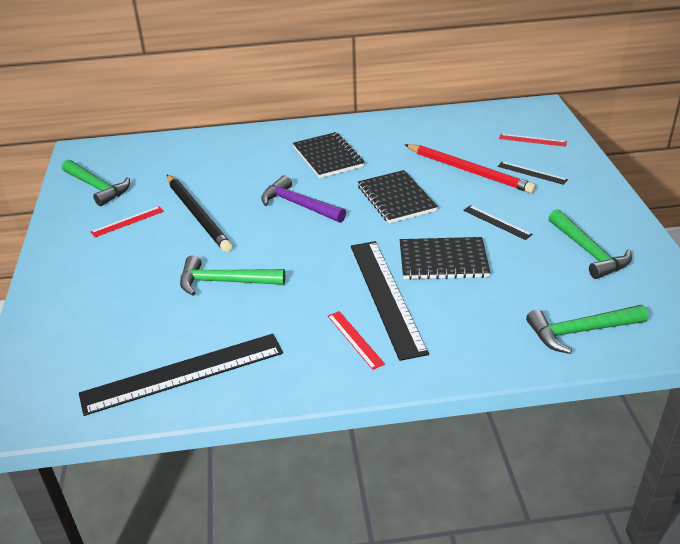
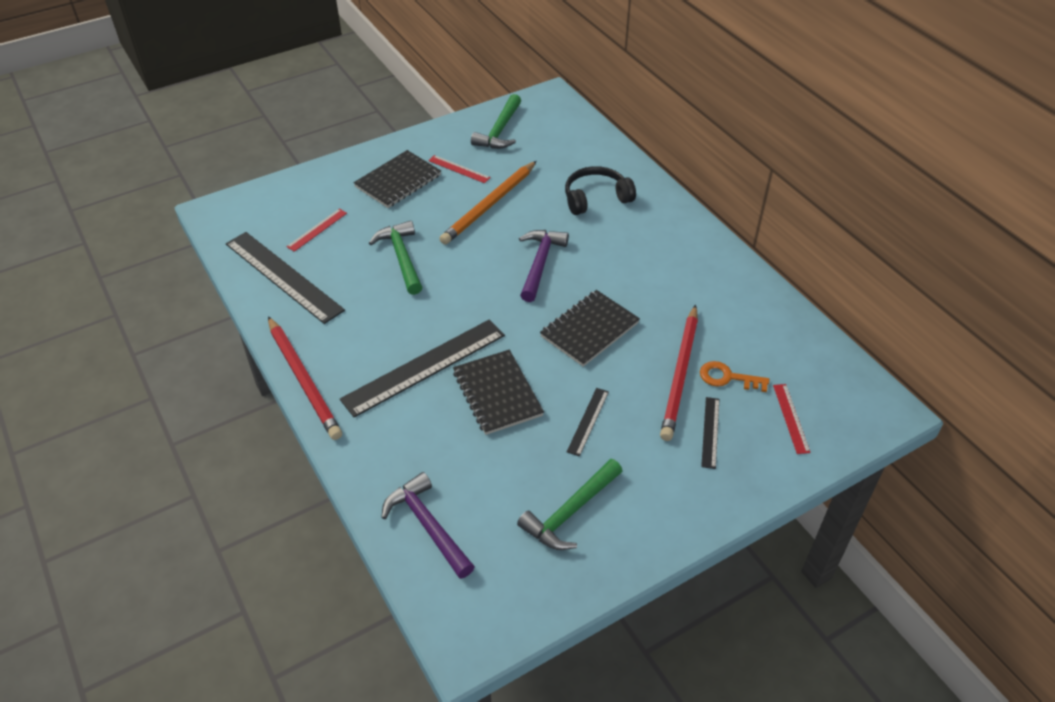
camera: 65 degrees right, 10 degrees up
black pencil [167,175,232,252] -> orange pencil [439,161,537,245]
black notebook [293,132,365,178] -> black notebook moved to [353,150,441,208]
red ruler [328,311,385,370] -> red ruler moved to [286,209,347,252]
green hammer [526,305,648,354] -> purple hammer [381,472,475,579]
none -> red pencil [268,316,342,440]
none -> black headphones [565,166,636,215]
none -> orange key [700,361,769,392]

